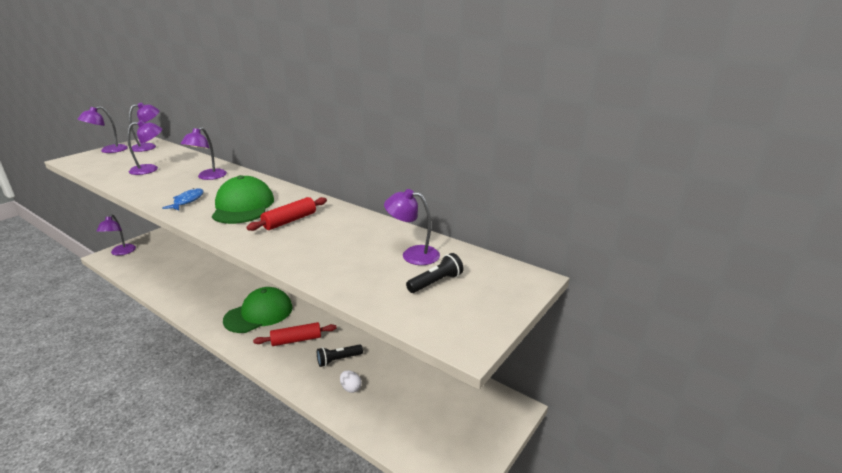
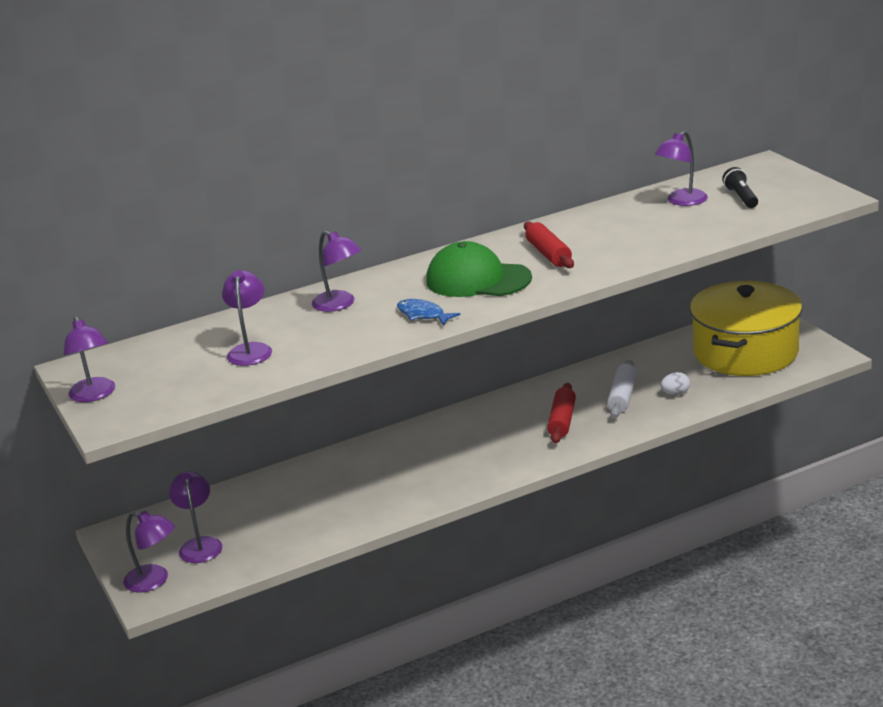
camera: 60 degrees left, 0 degrees up
purple lamp [129,102,160,152] -> purple lamp moved to [169,471,222,563]
green cap [223,287,293,333] -> none
black flashlight [317,344,363,367] -> white rolling pin [607,360,637,418]
none -> yellow pot [690,281,802,376]

